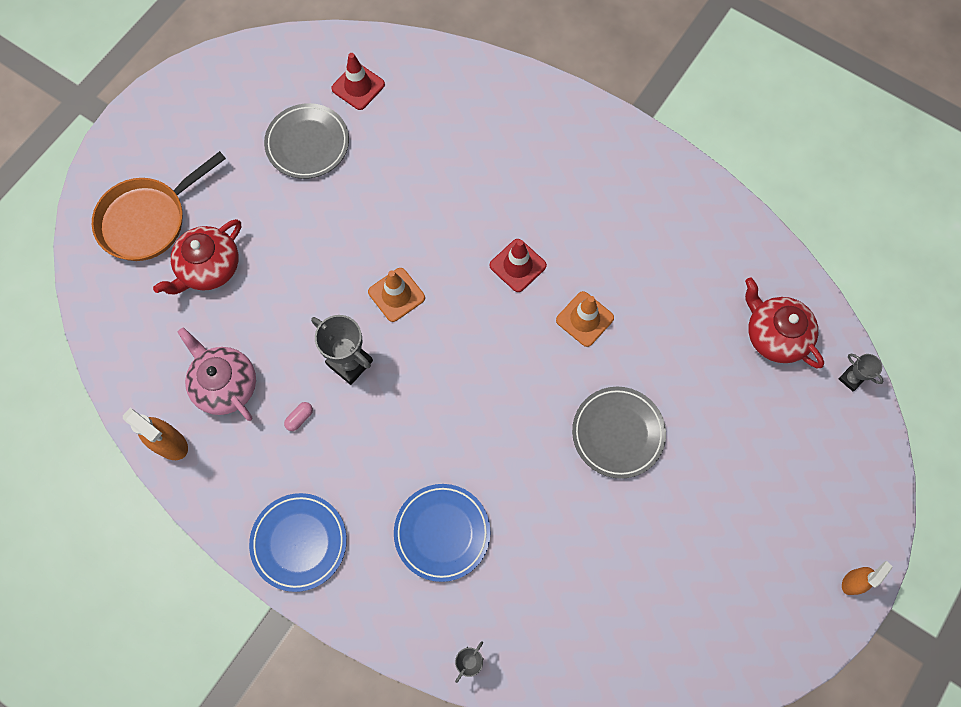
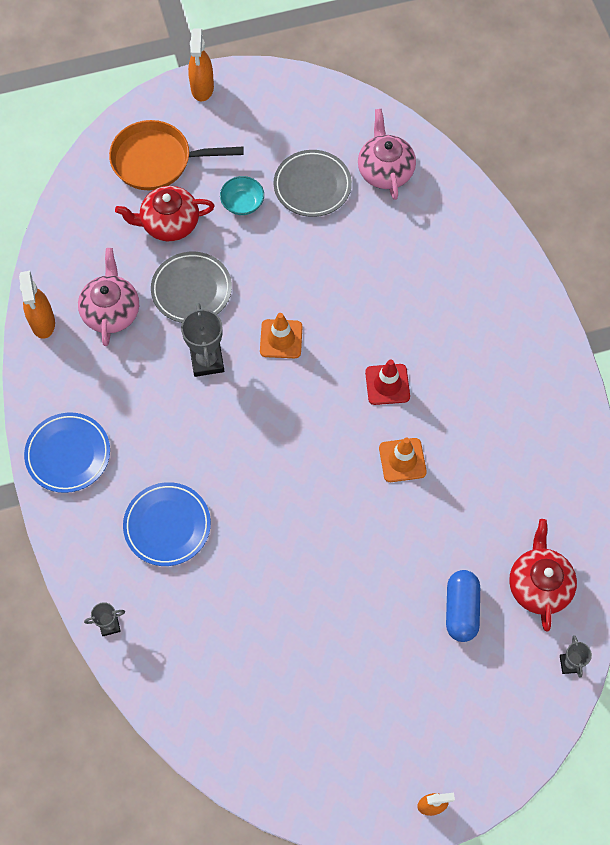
camera: 40 degrees right, 5 degrees down
pink capsule [284,402,313,431] -> none
red traffic cone [331,53,385,110] -> pink teapot [358,109,416,200]
grey plate [572,387,666,479] -> grey plate moved to [151,252,232,323]
none -> orange spray bottle [188,29,214,102]
none -> turquoise bowl [220,176,264,215]
none -> blue capsule [446,570,480,642]

